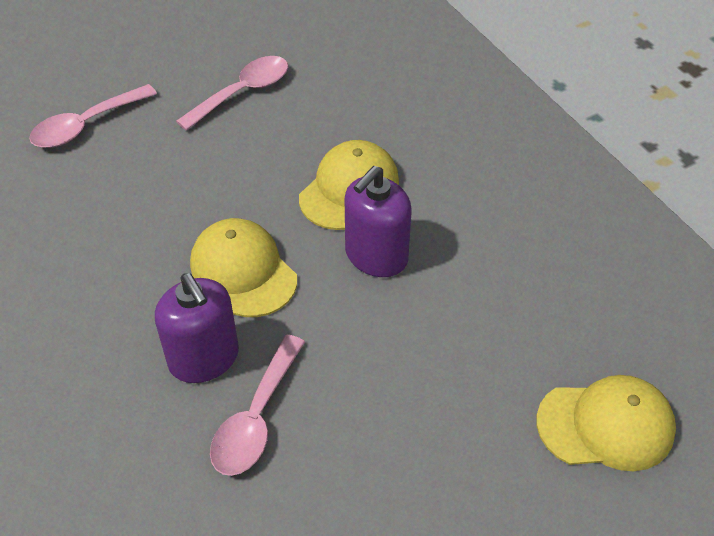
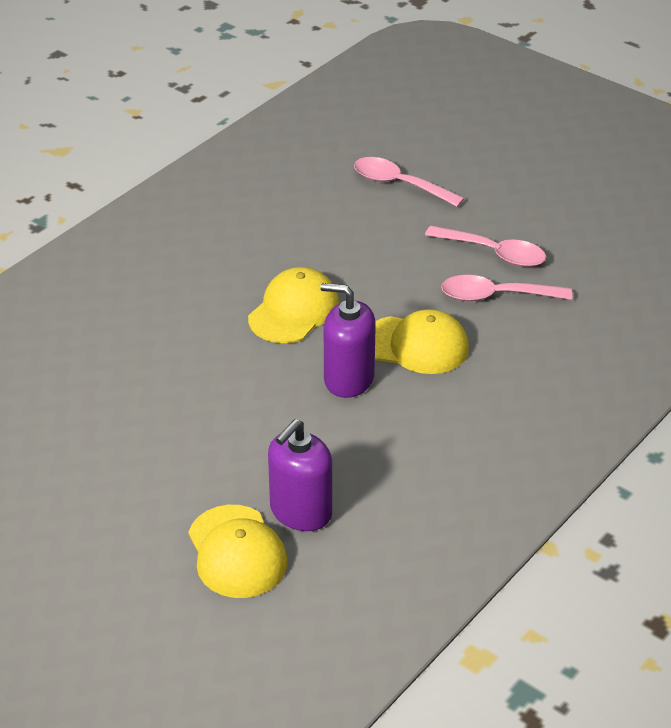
camera: 70 degrees right, 10 degrees down
purple soap dispenser [155,273,239,383] -> purple soap dispenser moved to [268,419,332,531]
pink spoon [210,335,305,476] -> pink spoon moved to [441,275,572,301]

